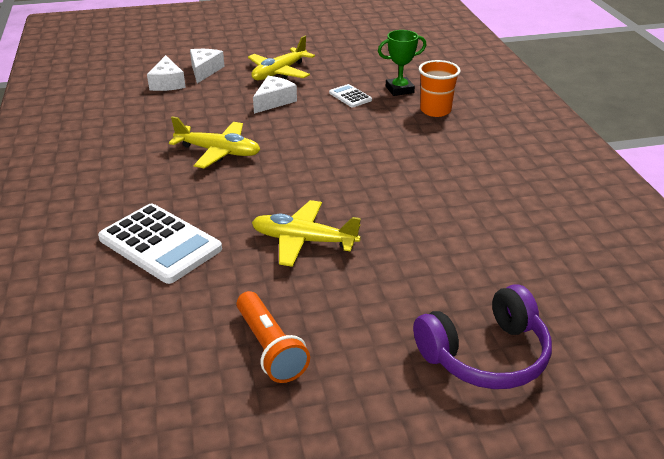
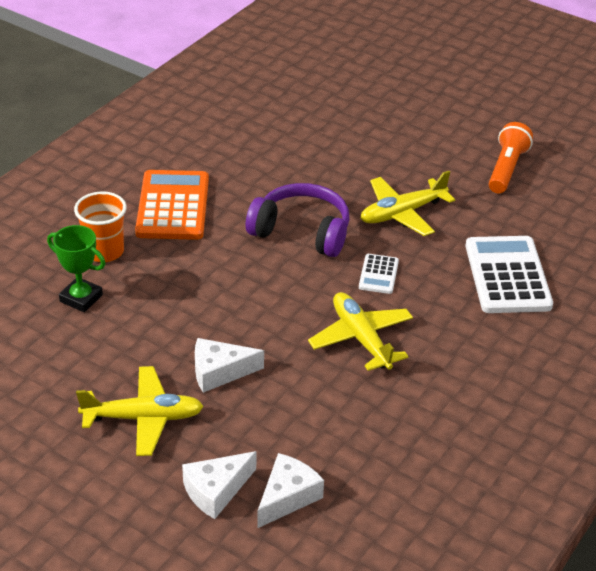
camera: 135 degrees left, 5 degrees up
yellow plane [252,200,361,267] -> yellow plane turned 90 degrees clockwise [360,171,455,236]
white calculator [329,84,372,107] -> white calculator moved to [359,254,399,294]
purple headphones [413,284,552,389] -> purple headphones moved to [246,183,349,257]
none -> orange calculator [135,170,209,240]

